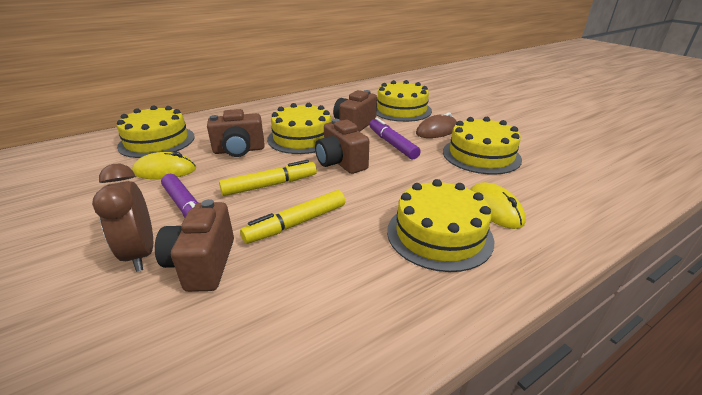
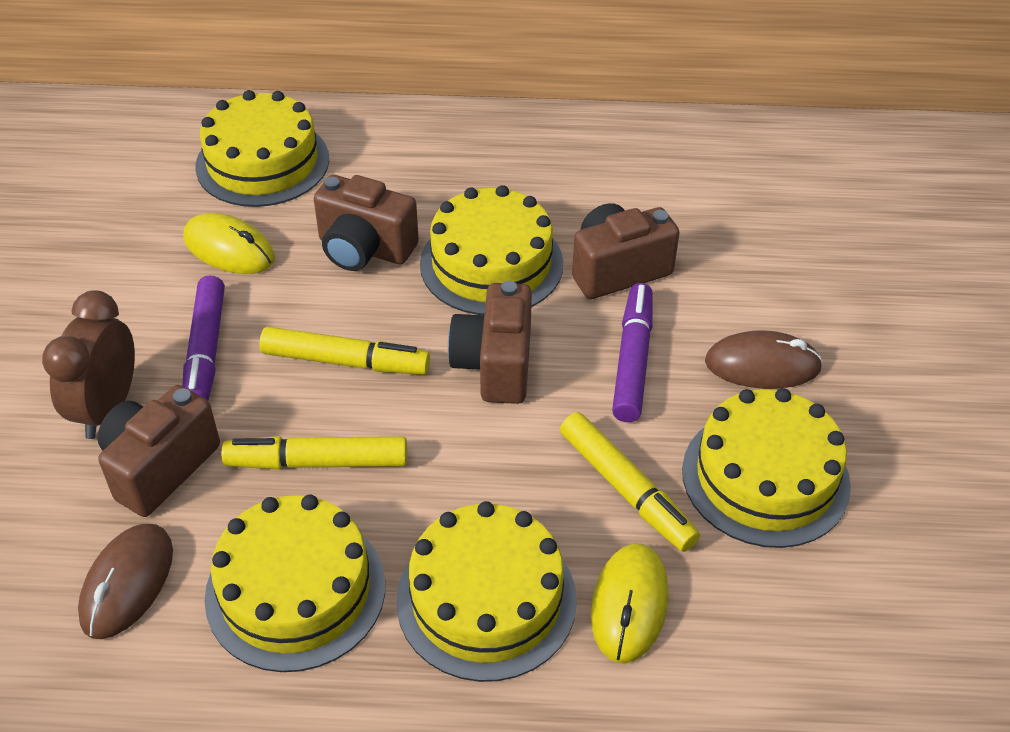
camera: 35 degrees right, 15 degrees up
yellow cake [376,80,432,122] -> yellow cake moved to [205,494,385,672]
none -> brown mouse [78,524,173,639]
none -> yellow marker [560,412,700,552]

